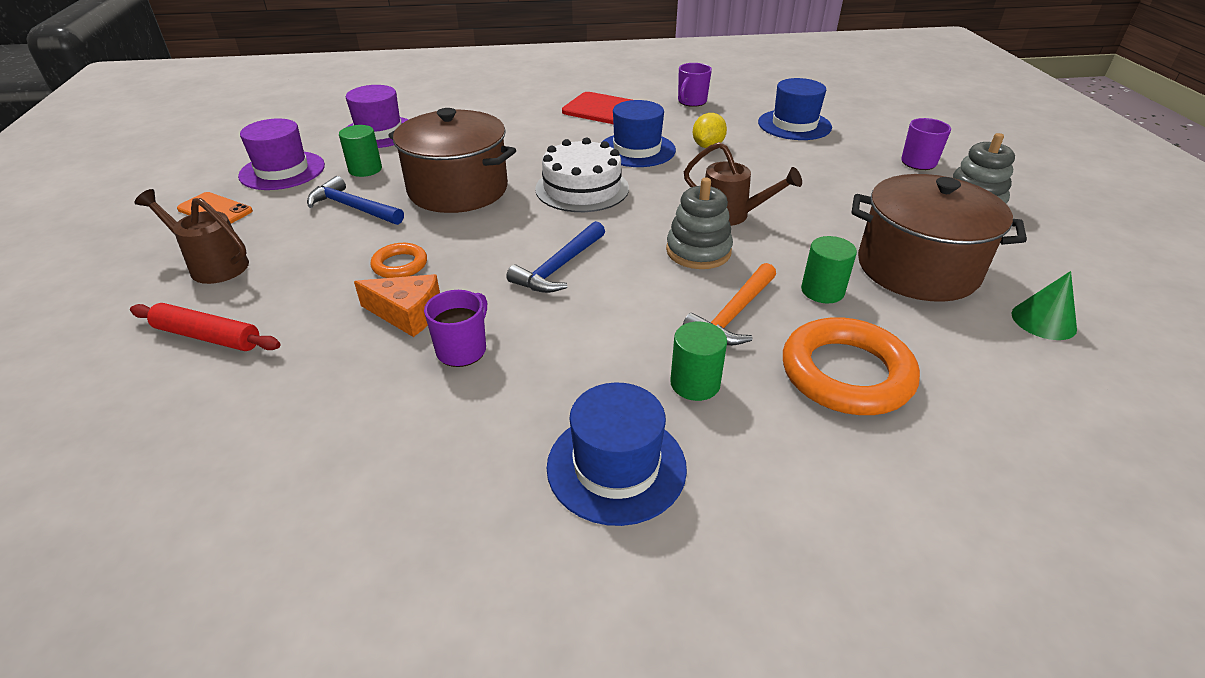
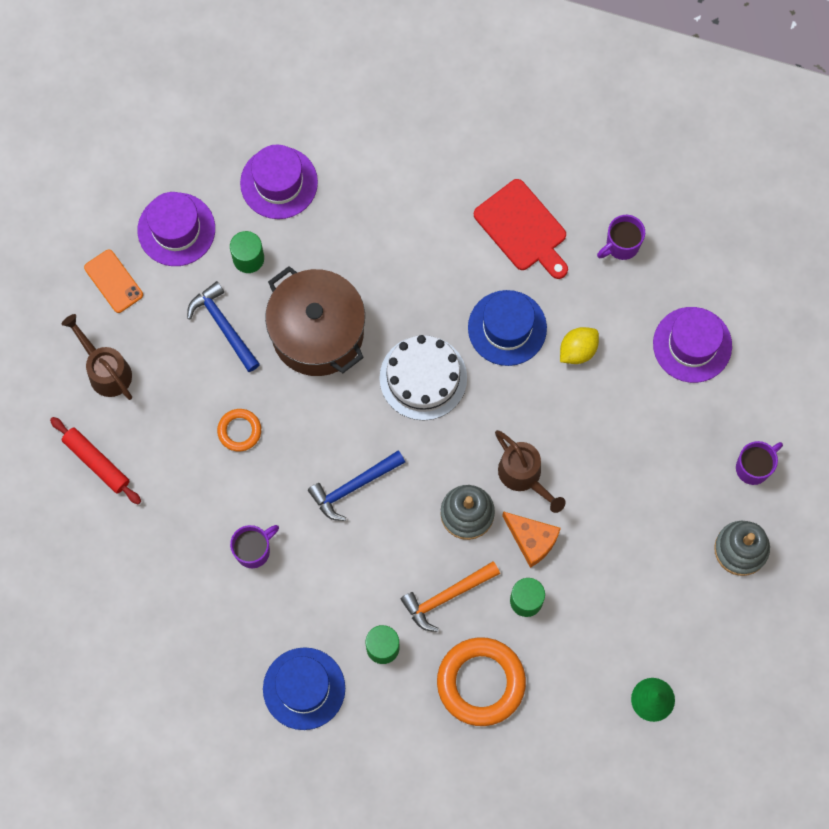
camera: 25 degrees right, 35 degrees up
orange cheese [354,274,440,337] -> orange cheese moved to [502,511,561,568]
blue hat [758,78,832,140] -> purple hat [653,307,732,383]
brown pot [851,174,1027,302] -> none

